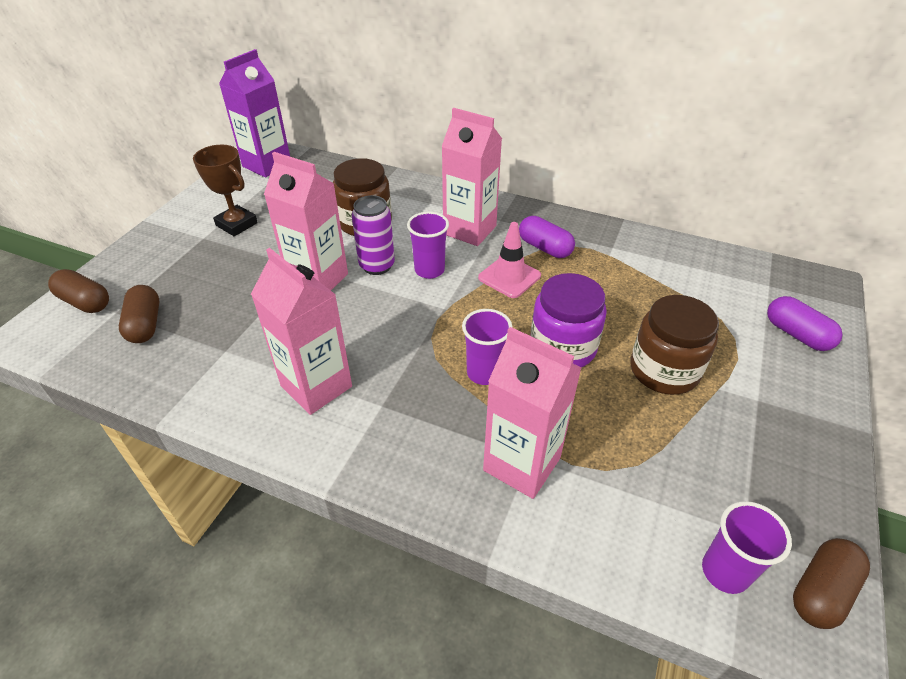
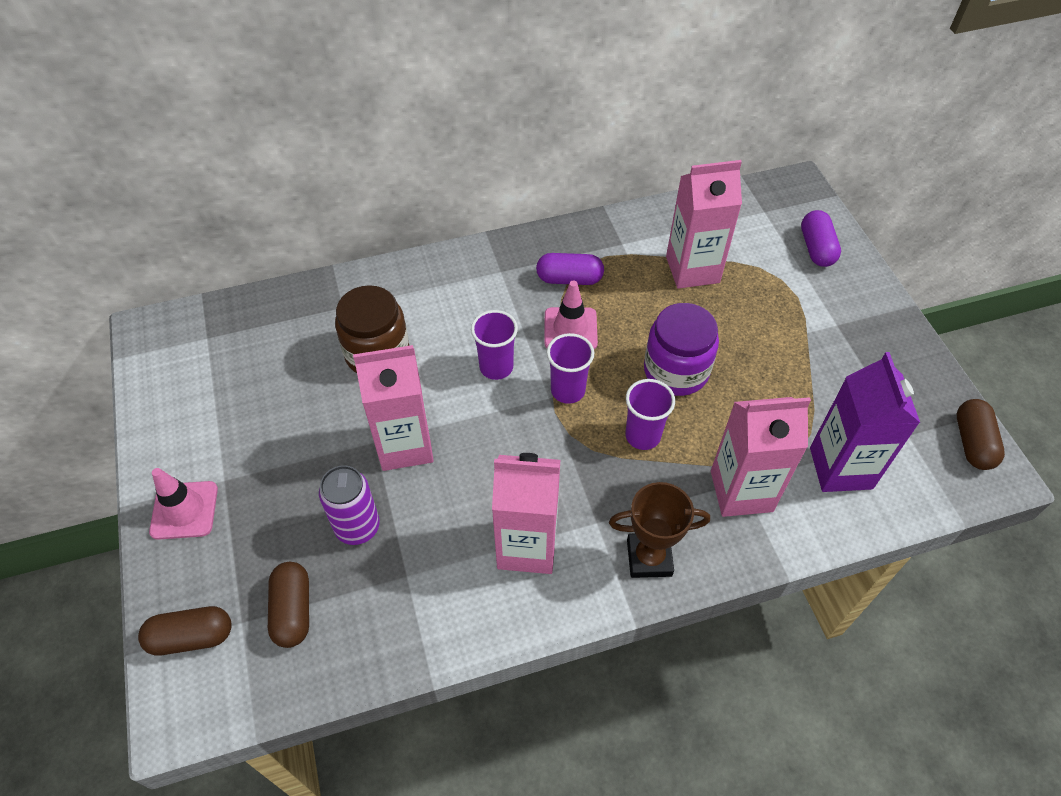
camera: 40 degrees left, 10 degrees up
brown capsule [119,285,159,343] -> brown capsule turned 45 degrees clockwise [268,562,309,648]
brown trophy [193,145,258,236] -> brown trophy moved to [609,482,710,578]
purple carton [219,49,290,177] -> purple carton moved to [810,352,920,492]
purple can [352,195,395,275] -> purple can moved to [319,465,380,545]
pink carton [441,108,502,246] -> pink carton moved to [666,160,742,289]
brown jar [631,295,719,395] -> none
purple cup [702,501,792,594] -> purple cup moved to [547,333,594,404]
purple capsule [767,296,843,351] -> purple capsule turned 75 degrees clockwise [801,210,841,267]
none -> pink traffic cone [149,468,218,540]

